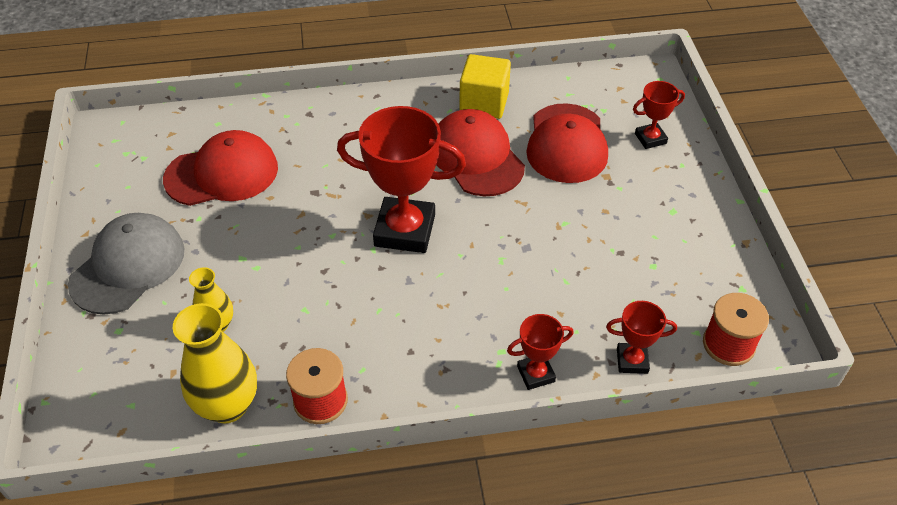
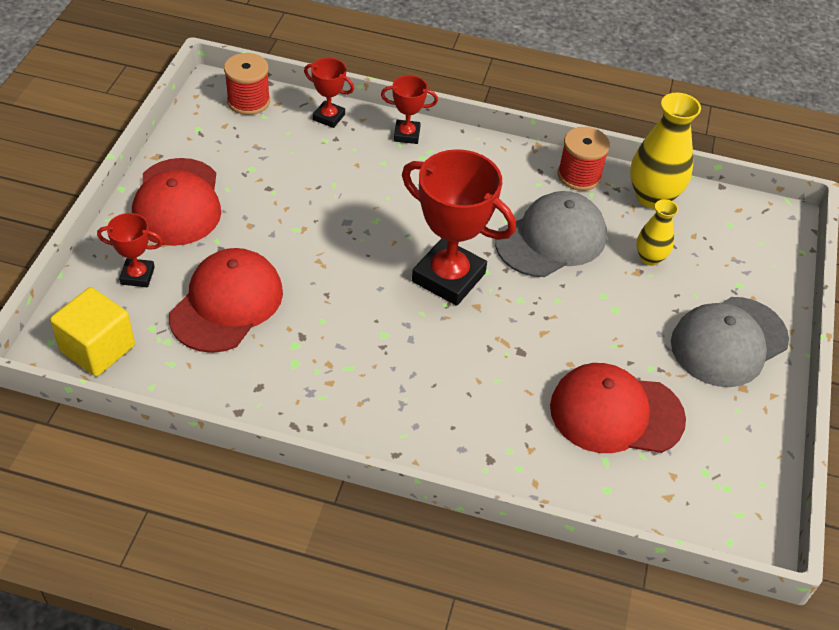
camera: 160 degrees left, 0 degrees up
red cap [436,109,525,196] -> red cap moved to [132,158,221,246]
yellow cube [459,54,511,119] -> yellow cube moved to [50,287,135,377]
none -> grey cap [495,191,607,277]

